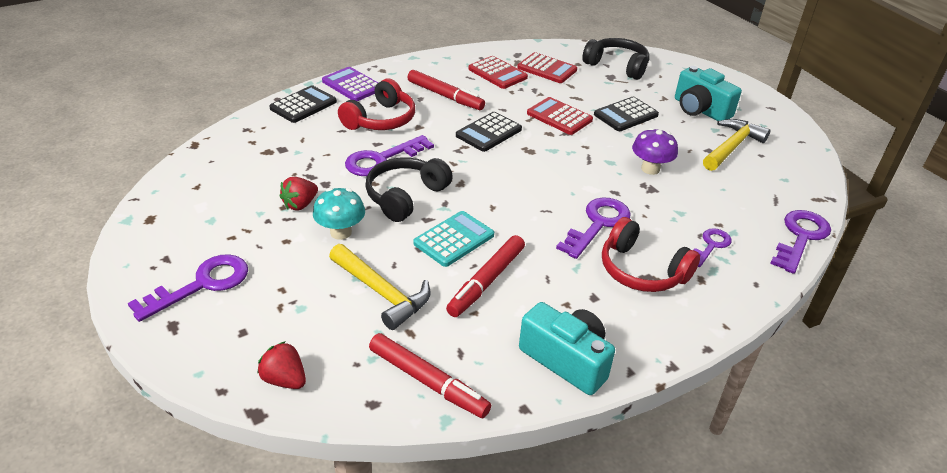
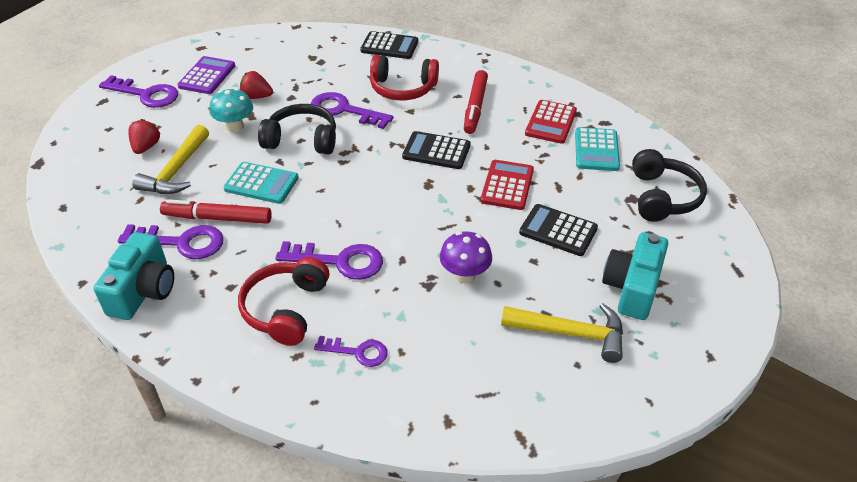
camera: 65 degrees right, 5 degrees up
red strawberry [257,341,306,389] -> red strawberry moved to [128,119,161,154]
purple calculator [322,67,378,101] -> purple calculator moved to [178,56,235,94]
red marker [369,333,491,418] -> none
red calculator [517,52,577,83] -> turquoise calculator [575,127,620,171]
purple key [770,210,831,274] -> purple key moved to [118,224,224,259]

